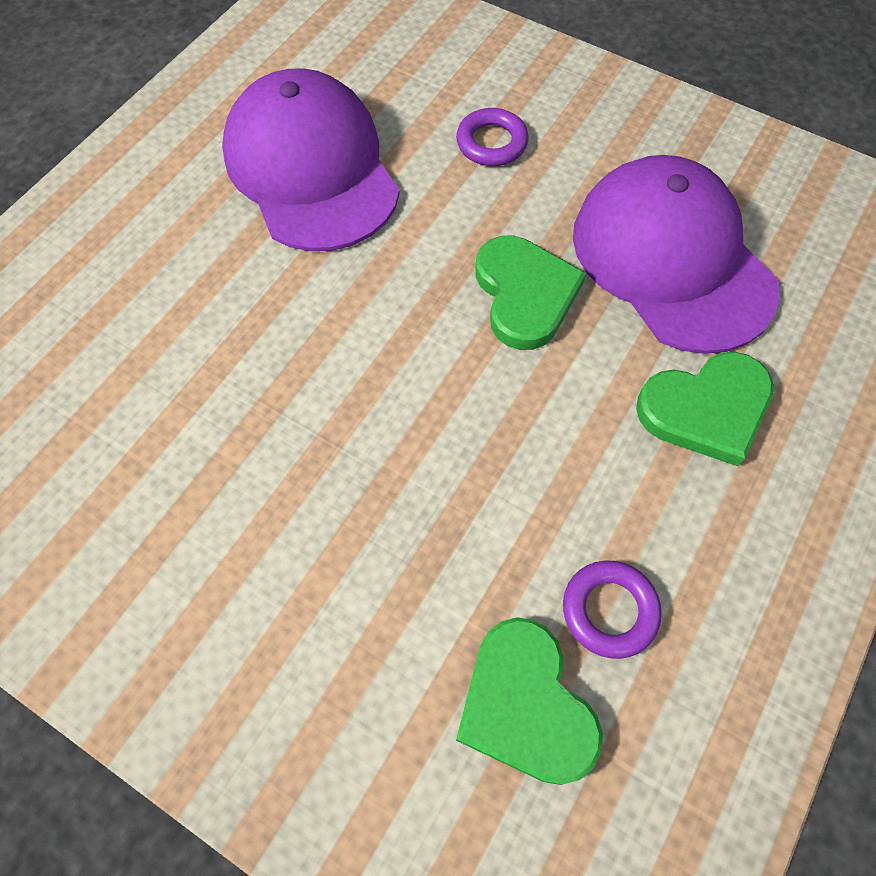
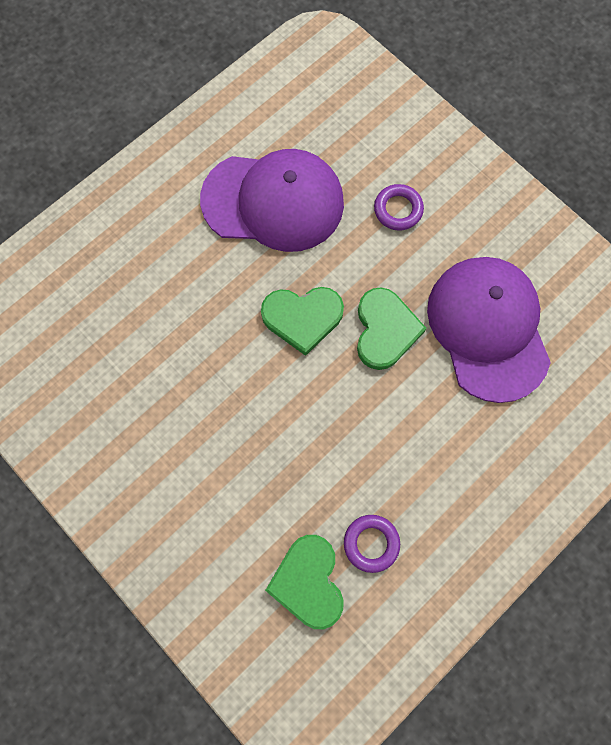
camera: 15 degrees right, 10 degrees up
purple cap [222,68,400,251] -> purple cap turned 105 degrees clockwise [200,149,344,252]
green heart [636,352,774,466] -> green heart moved to [261,287,344,356]

